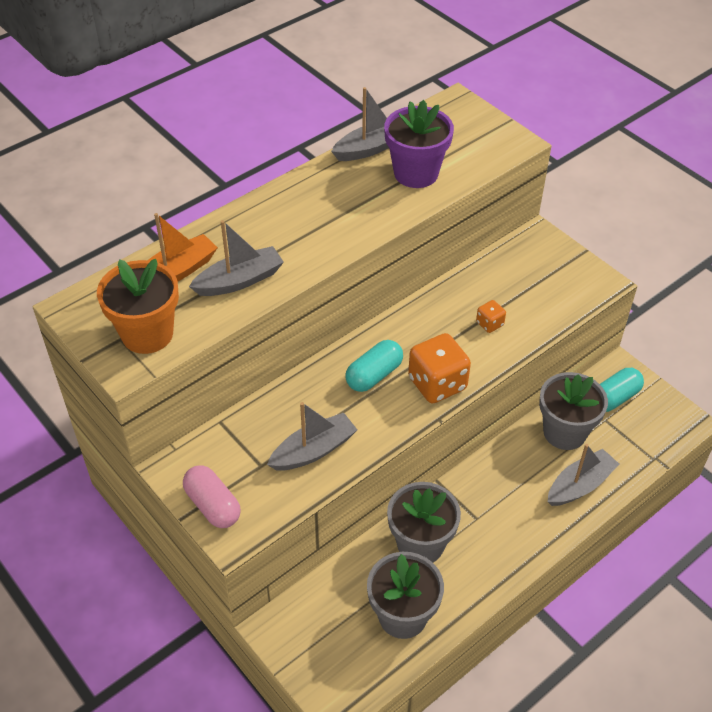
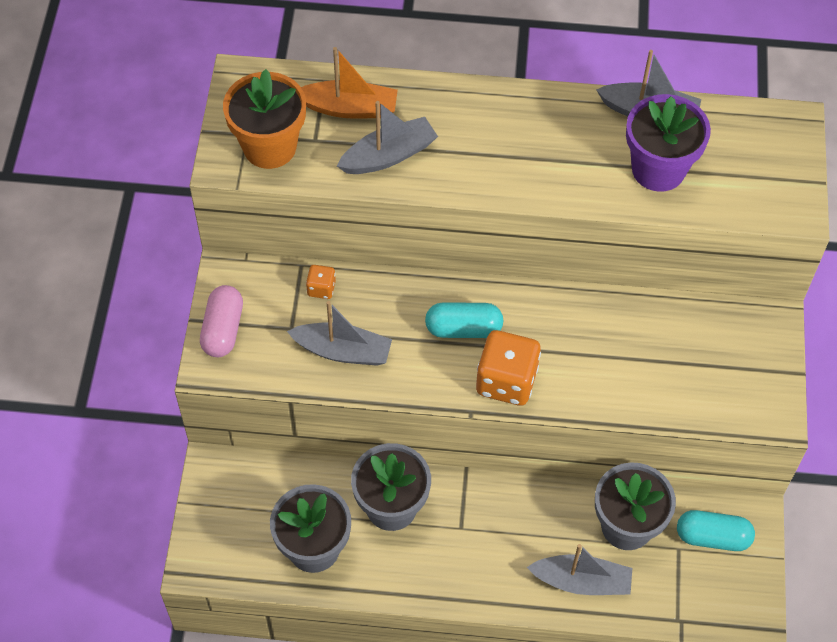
camera: 45 degrees right, 10 degrees up
grey boat [189,220,284,296] -> grey boat turned 45 degrees counterclockwise [337,101,438,174]
orange dice [476,300,506,333] -> orange dice moved to [306,265,336,299]

